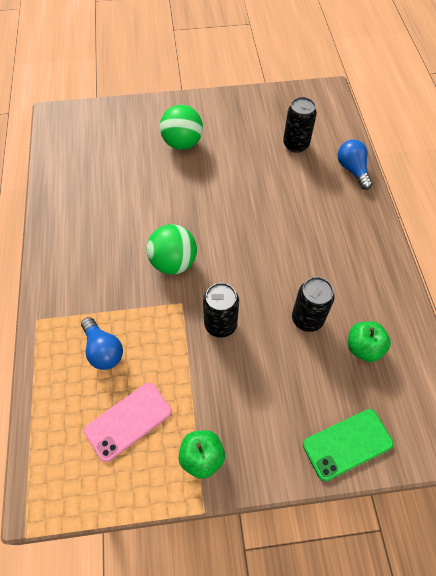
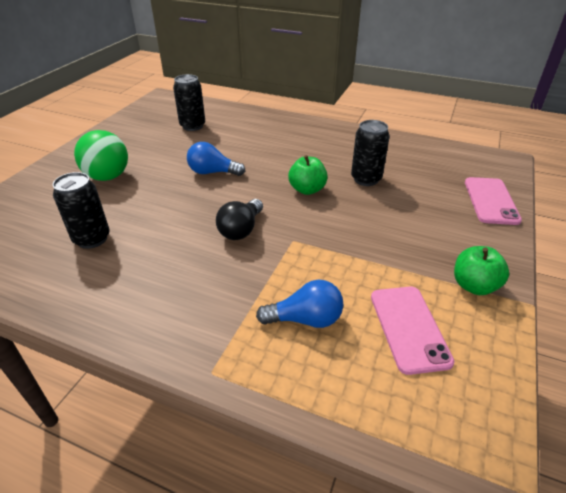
camera: 60 degrees left, 20 degrees down
green ball [147,224,197,275] -> black light bulb [216,199,263,240]
black can [203,283,239,338] -> black can moved to [53,172,110,249]
green phone [303,409,393,481] -> pink phone [465,177,522,225]
blue light bulb [338,140,372,190] -> blue light bulb moved to [187,142,245,176]
green apple [348,321,391,362] -> green apple moved to [288,155,328,195]

